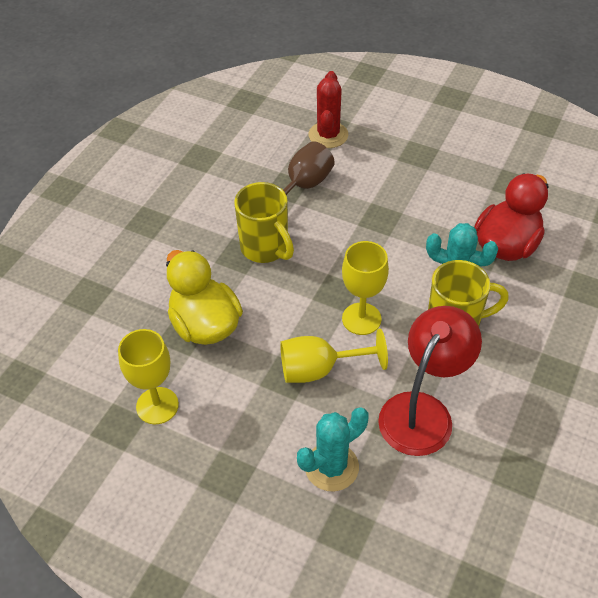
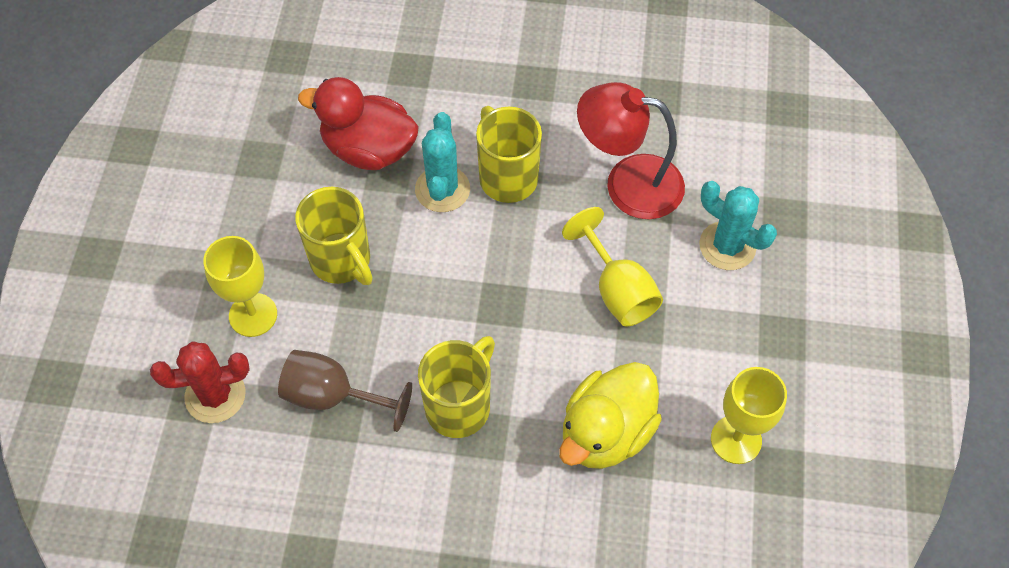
camera: 110 degrees left, 10 degrees up
yellow goblet [342,241,389,335] -> yellow goblet moved to [203,236,277,337]
none -> yellow mug [295,187,373,285]

